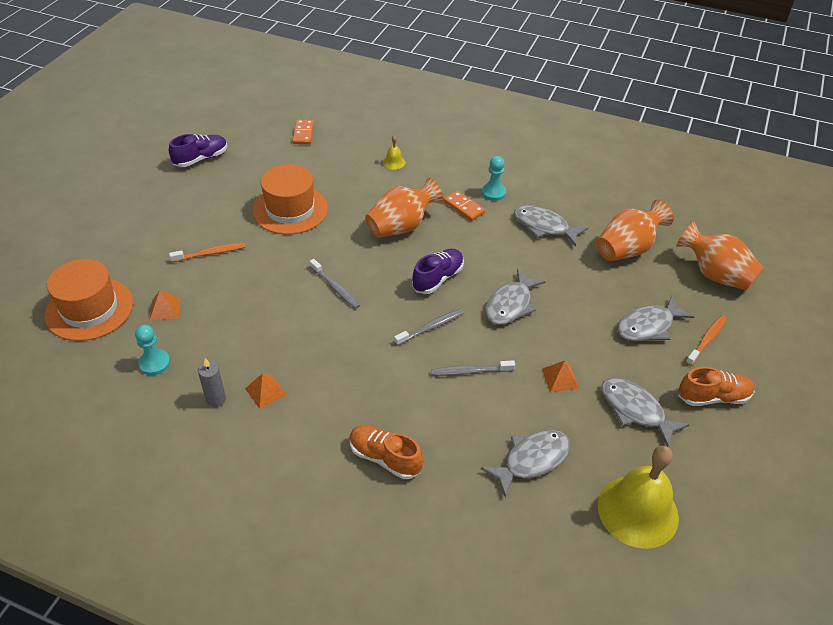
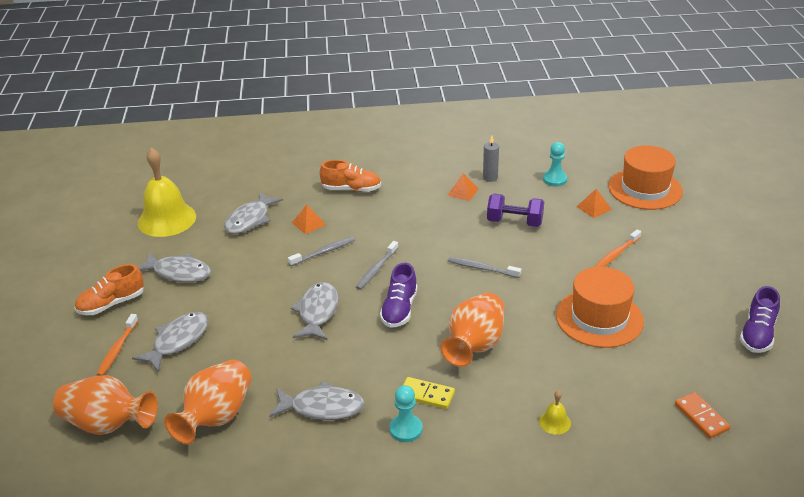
camera: 155 degrees right, 10 degrees down
orange domino [444,191,485,221] -> yellow domino [403,377,455,409]
orange pyramid [542,361,579,392] -> orange pyramid moved to [292,205,326,234]
none -> purple dumbbell [487,194,544,227]

